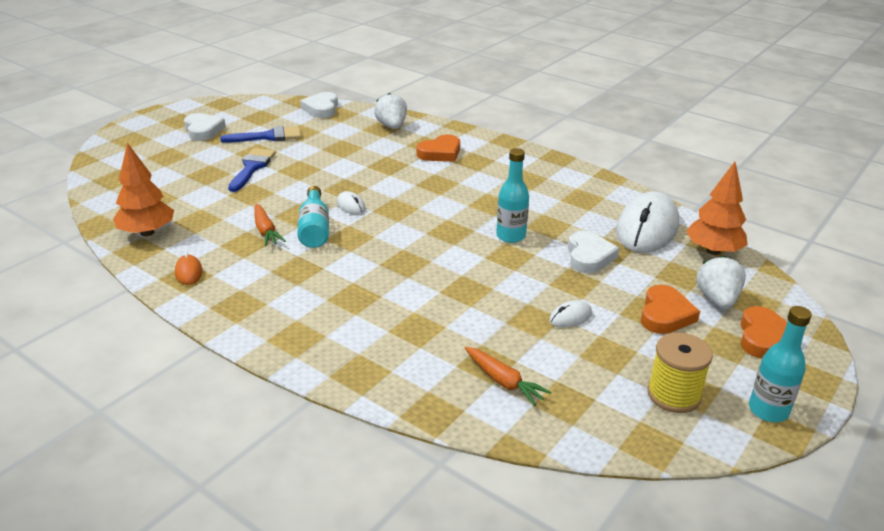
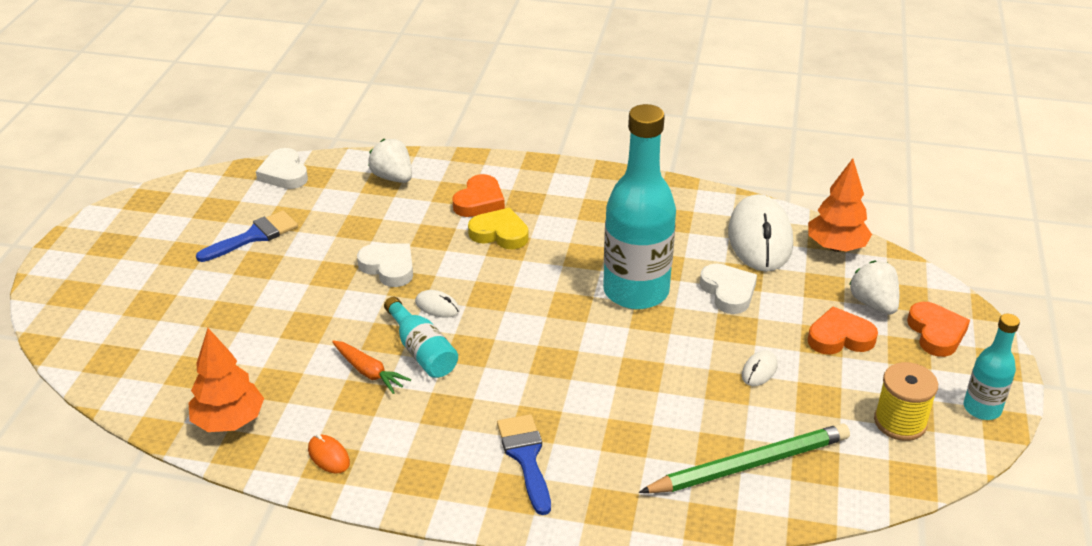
camera: 25 degrees left, 5 degrees up
white heart [184,113,226,141] -> white heart moved to [357,243,413,287]
blue brush [228,148,276,192] -> blue brush moved to [497,414,551,515]
orange carrot [465,346,551,406] -> green pencil [639,424,850,493]
turquoise bottle [496,148,529,243] -> turquoise bottle [603,104,676,309], size x1.96
orange heart [641,285,700,334] -> orange heart turned 90 degrees counterclockwise [808,307,878,355]
none -> yellow heart [468,208,528,249]

